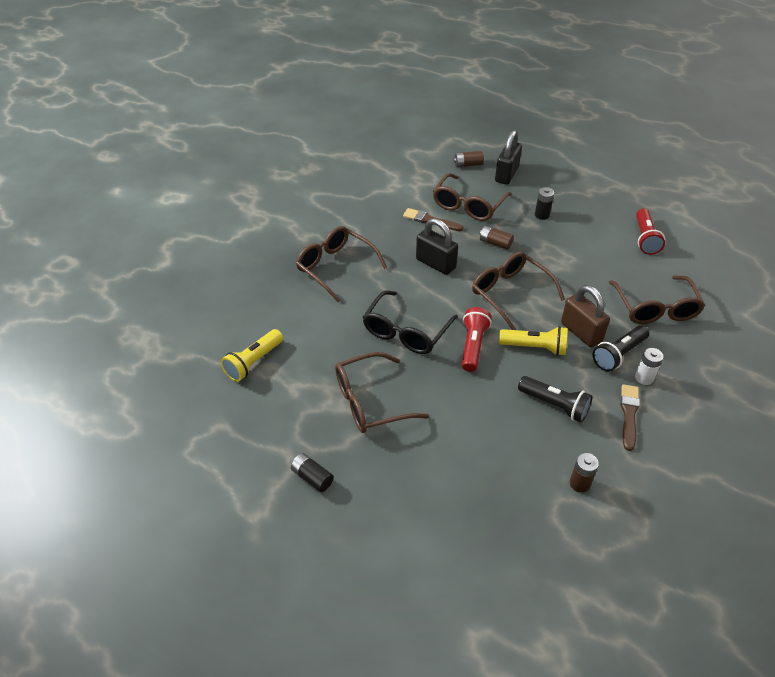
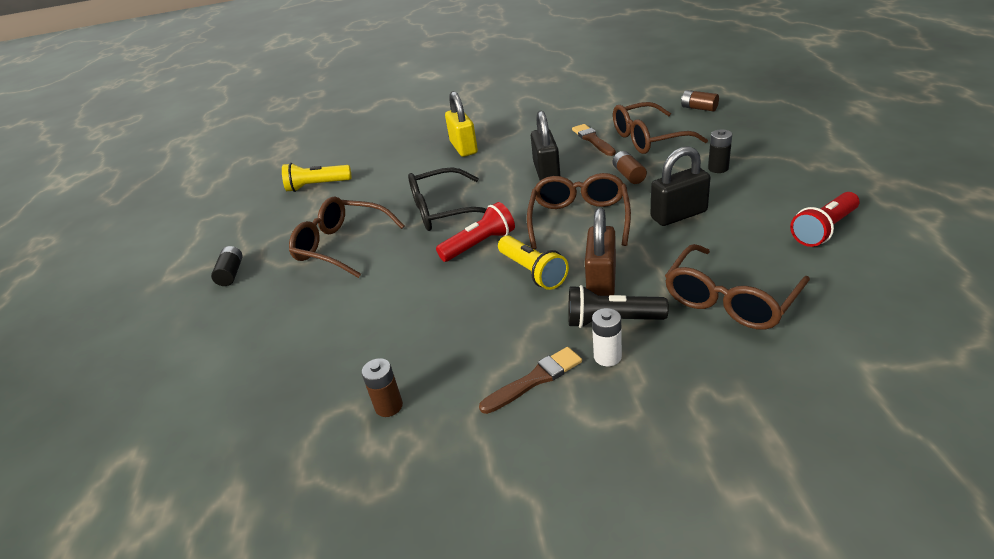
camera: 50 degrees right, 10 degrees down
brown glasses [296,226,387,303] -> yellow padlock [445,91,478,157]
black padlock [495,130,522,185] -> black padlock moved to [651,146,711,226]
black flashlight [518,376,592,422] -> none

